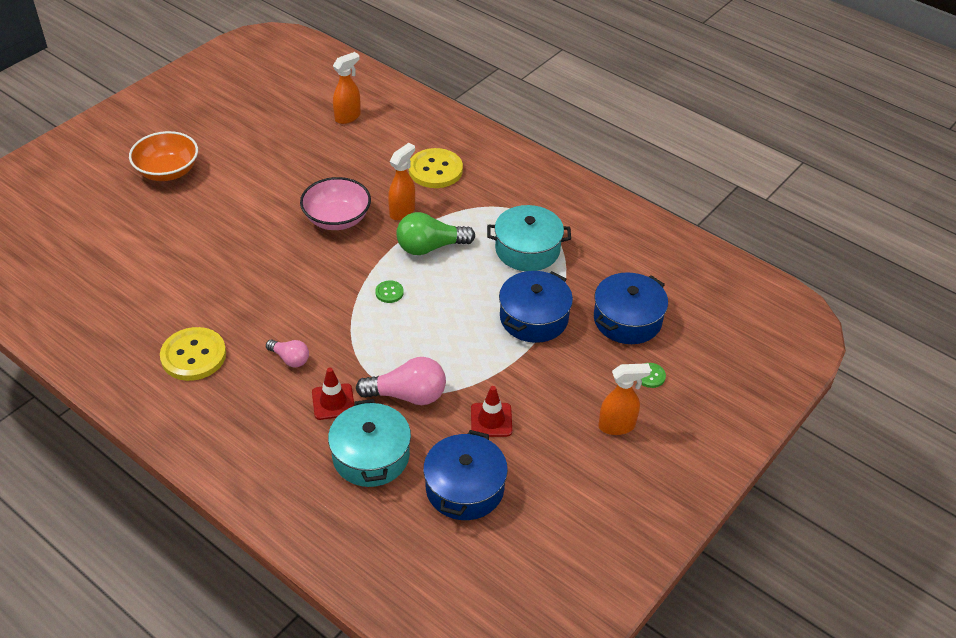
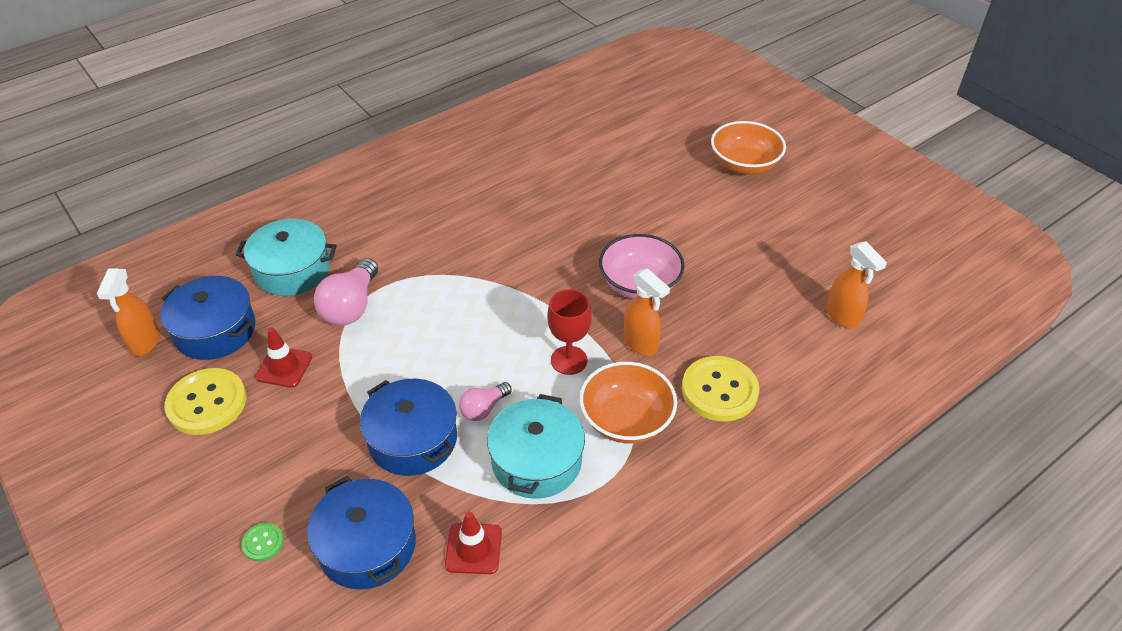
camera: 105 degrees right, 0 degrees up
yellow button [160,327,226,381] -> yellow button moved to [165,368,247,435]
pink light bulb [266,340,309,367] -> pink light bulb moved to [459,382,512,421]
red traffic cone [312,367,354,420] -> red traffic cone moved to [445,511,502,574]
green button [375,280,404,303] -> none
green light bulb [396,212,475,255] -> red goblet [547,289,592,375]
orange spray bottle [599,363,651,435] -> orange spray bottle moved to [96,268,160,356]
none -> orange bowl [580,362,677,443]

